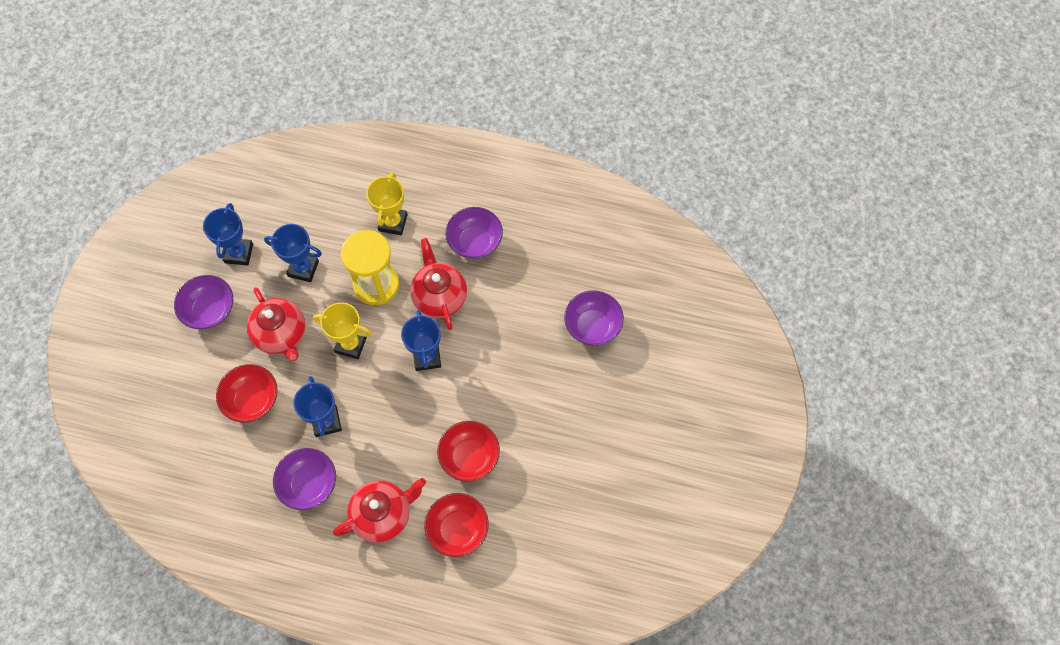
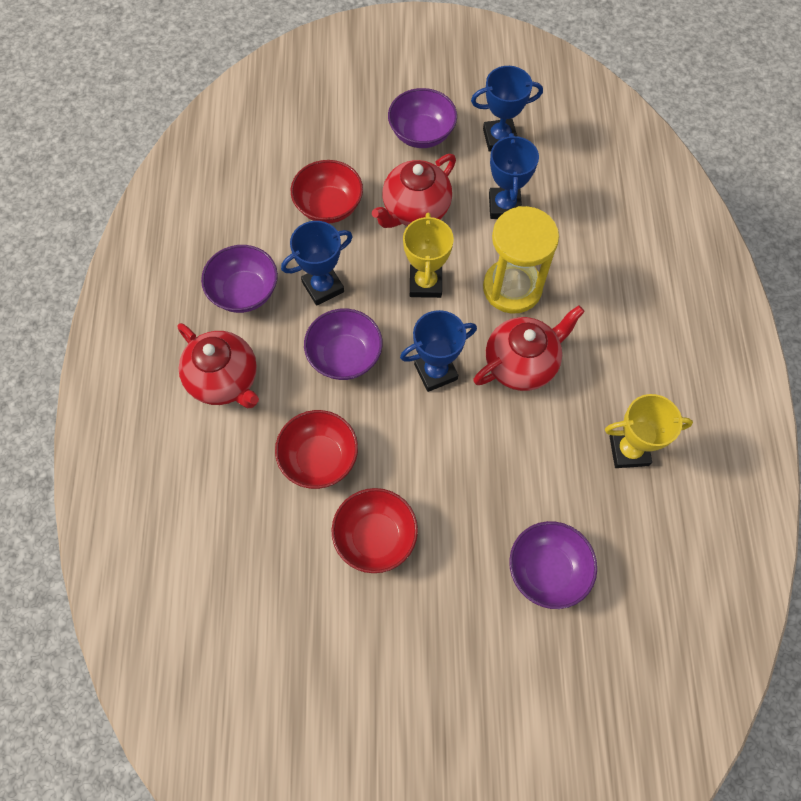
camera: 75 degrees right, 0 degrees up
yellow trophy [366,172,407,235] -> yellow trophy moved to [605,394,693,468]
red bowl [424,493,489,557] -> red bowl moved to [332,488,418,573]
purple bowl [445,207,503,259] -> purple bowl moved to [304,309,382,380]

